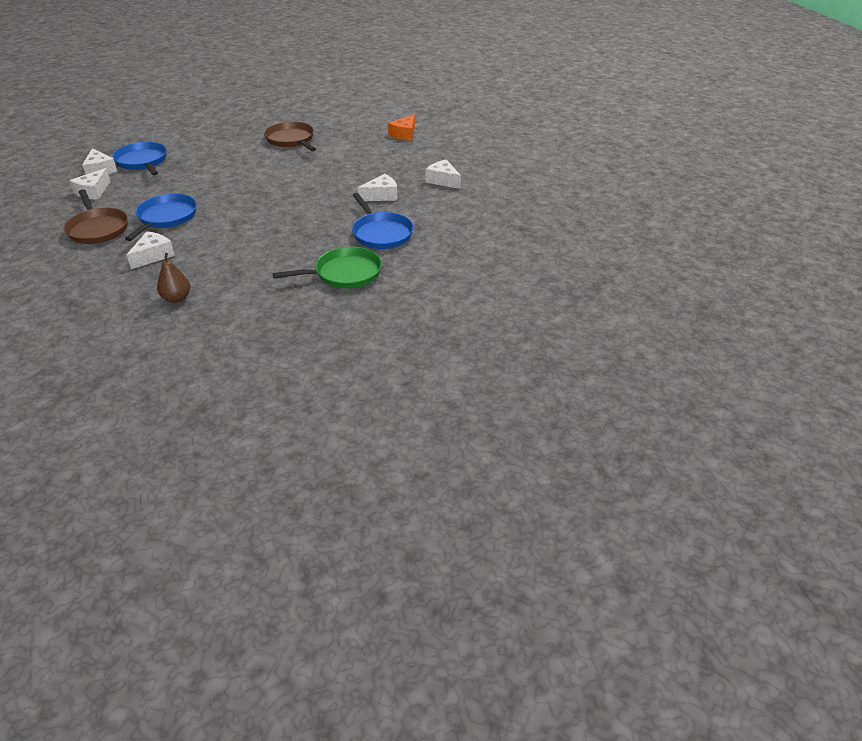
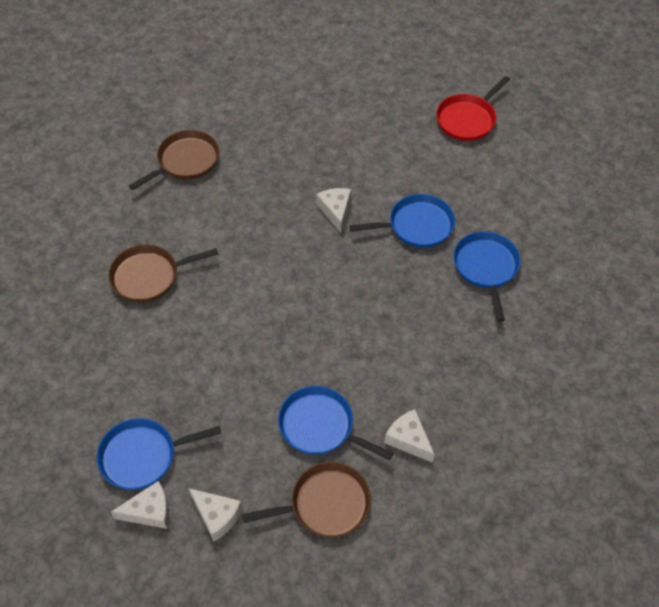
camera: 75 degrees left, 15 degrees up
brown pear [157,253,190,303] -> none
green pan [273,247,382,289] -> blue pan [453,231,521,322]
orange cheese [388,114,415,141] -> brown pan [129,130,219,190]
white cheese [425,160,461,189] -> none
none -> red pan [436,76,510,141]

